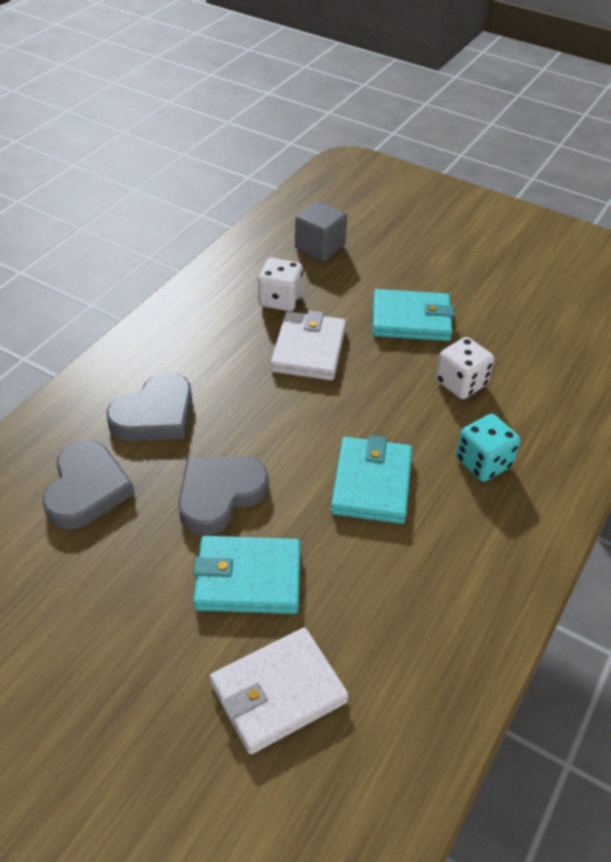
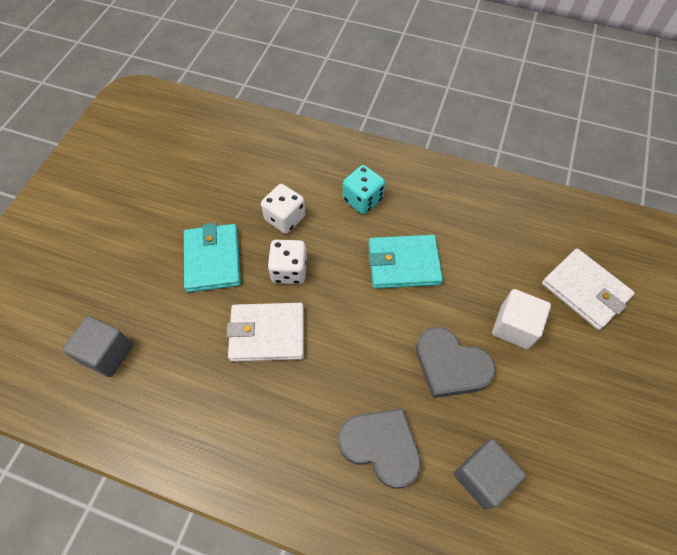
camera: 100 degrees left, 15 degrees up
grey heart [42,440,134,529] -> grey cube [454,439,526,510]
turquoise wallet [193,536,301,614] -> white cube [492,289,551,349]
white dice [258,258,303,311] -> white dice moved to [268,240,307,284]

